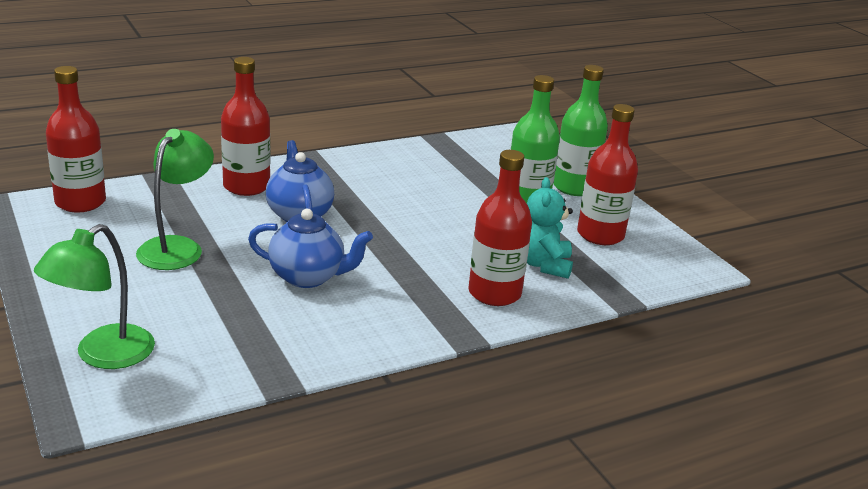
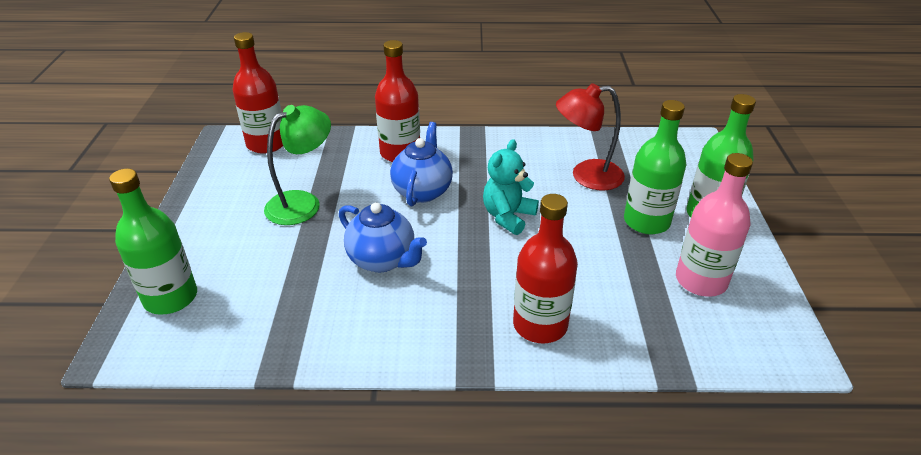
camera: 30 degrees right, 10 degrees up
green lamp [34,224,155,369] -> green bottle [109,169,197,315]
turquoise teddy bear [527,177,573,279] -> turquoise teddy bear moved to [483,139,539,235]
red bottle [577,104,638,245] -> pink bottle [676,153,753,297]
none -> red lamp [556,83,625,190]

